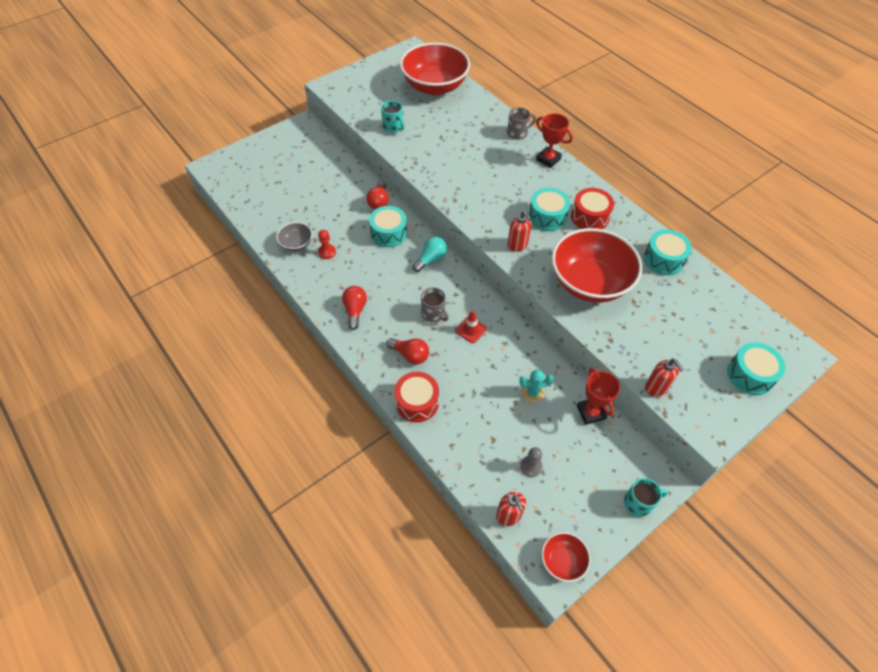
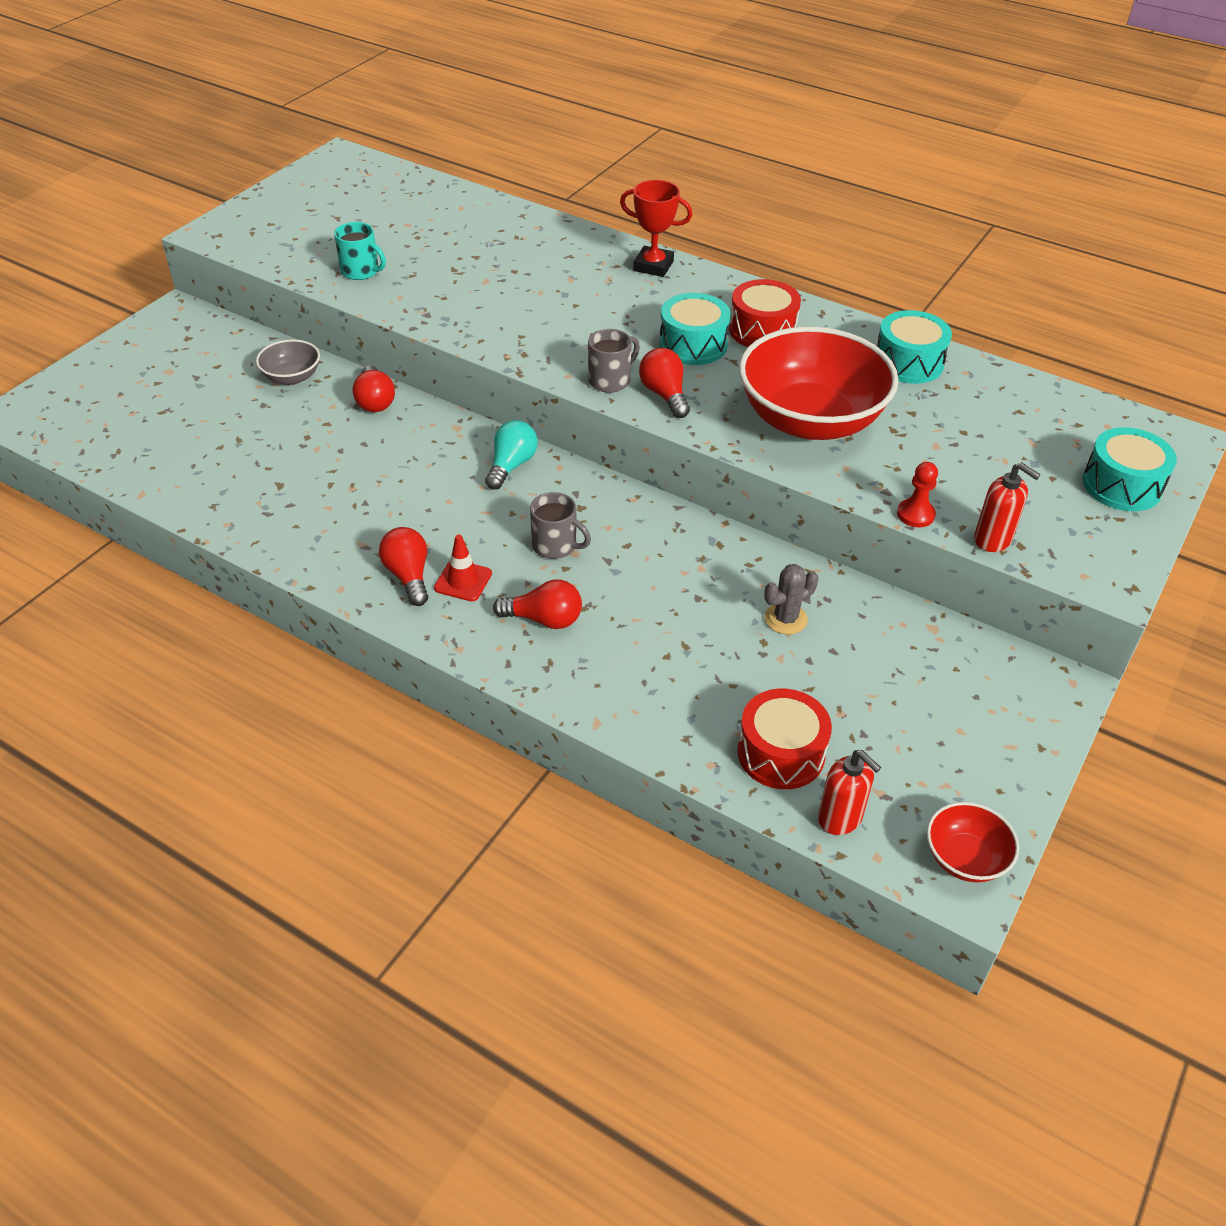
camera: 20 degrees left, 10 degrees down
grey bowl [276,222,312,251] -> grey bowl moved to [256,339,320,385]
red pawn [318,230,336,259] -> red pawn moved to [897,462,938,527]
turquoise drum [369,206,407,247] -> none
red drum [394,372,439,422] -> red drum moved to [737,689,832,789]
red bowl [400,43,470,95] -> none
red traffic cone [455,310,487,343] -> red traffic cone moved to [434,535,492,601]
grey mug [507,107,536,140] -> grey mug moved to [588,329,640,393]
red soap dispenser [507,211,532,252] -> red light bulb [639,348,690,418]
turquoise cactus [519,369,553,403] -> grey cactus [764,564,818,635]
grey pawn [520,447,542,477] -> none
red trophy [577,368,620,425] -> none
turquoise mug [624,478,668,517] -> none

